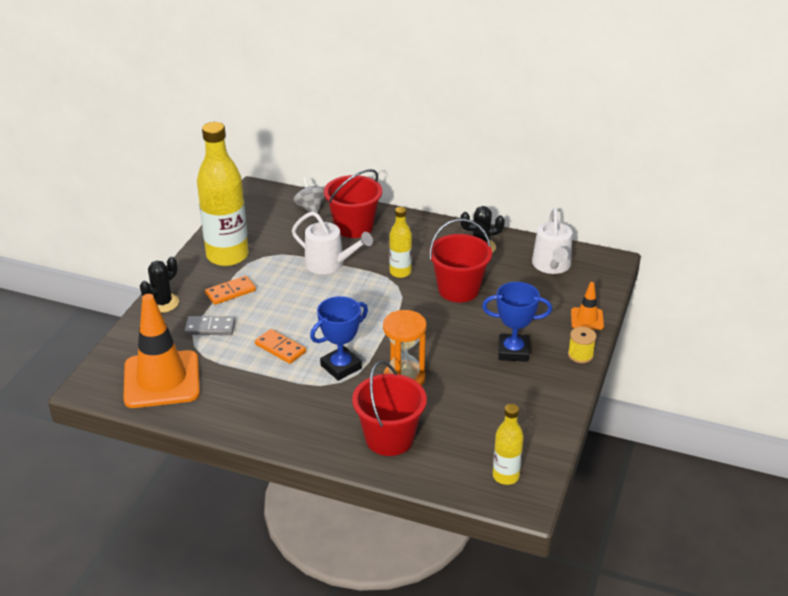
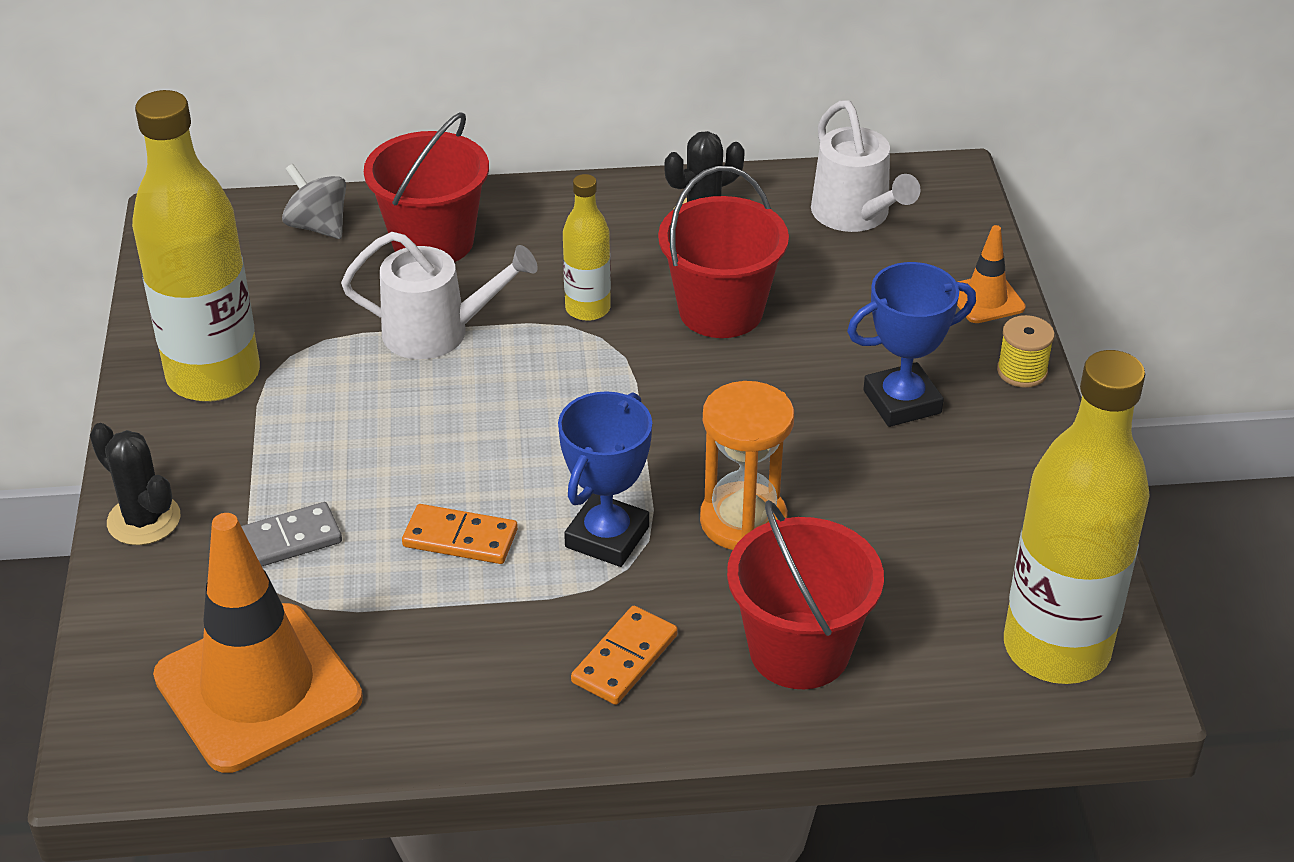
camera: 25 degrees left, 5 degrees up
black cactus [140,257,179,313] -> black cactus turned 60 degrees counterclockwise [90,423,180,545]
orange domino [205,276,256,305] -> orange domino moved to [571,606,678,705]
yellow bottle [493,404,524,485] -> yellow bottle [1004,350,1150,684], size x1.98

